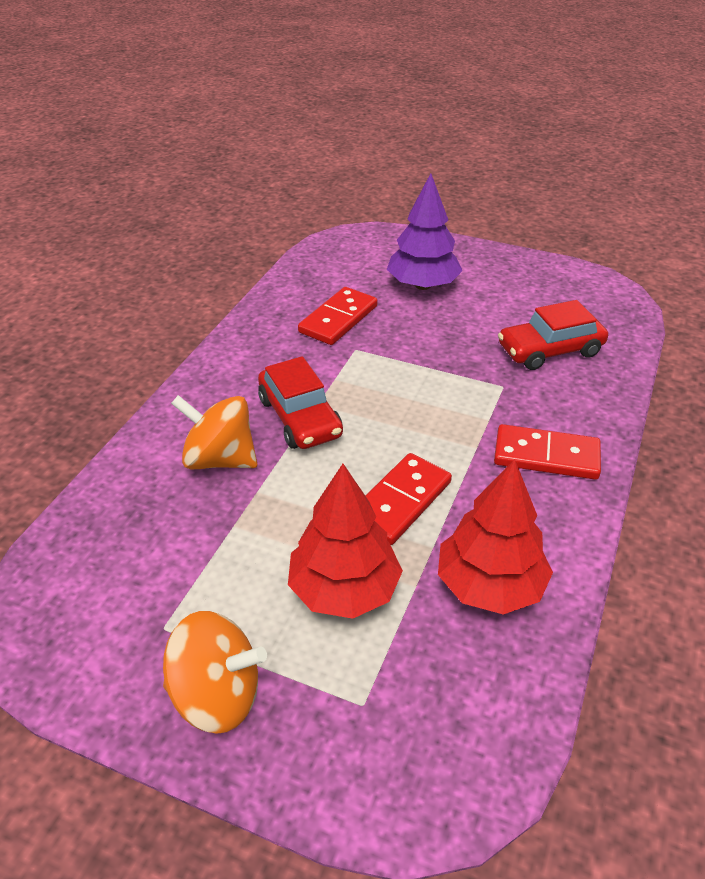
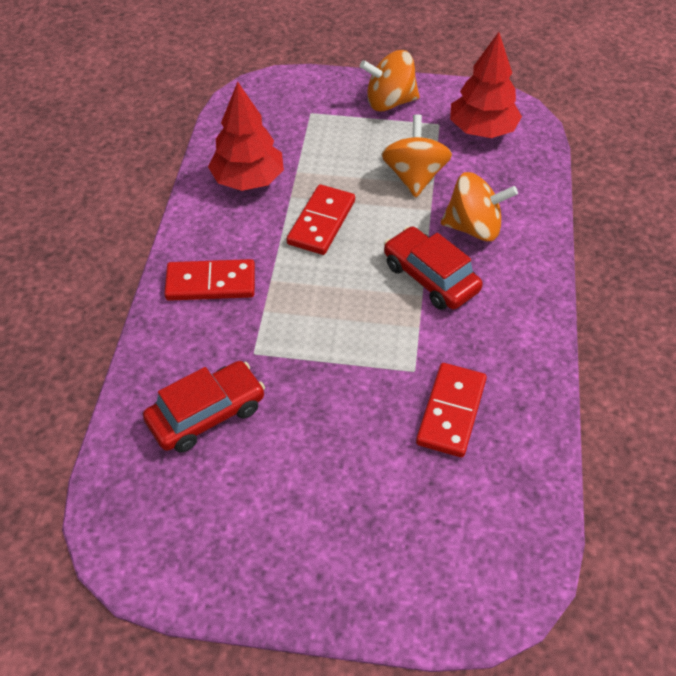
camera: 165 degrees right, 10 degrees up
red tree [288,464,403,619] -> red tree moved to [450,32,522,138]
purple tree [387,173,462,290] -> none
none -> orange spinning top [381,114,452,198]

